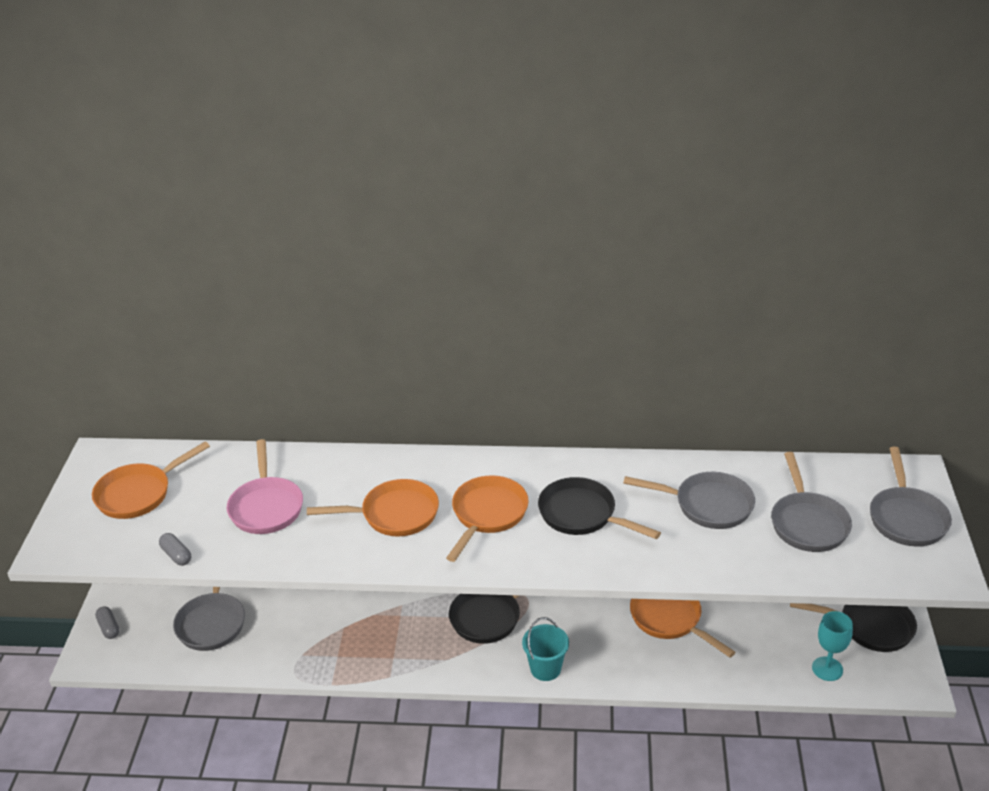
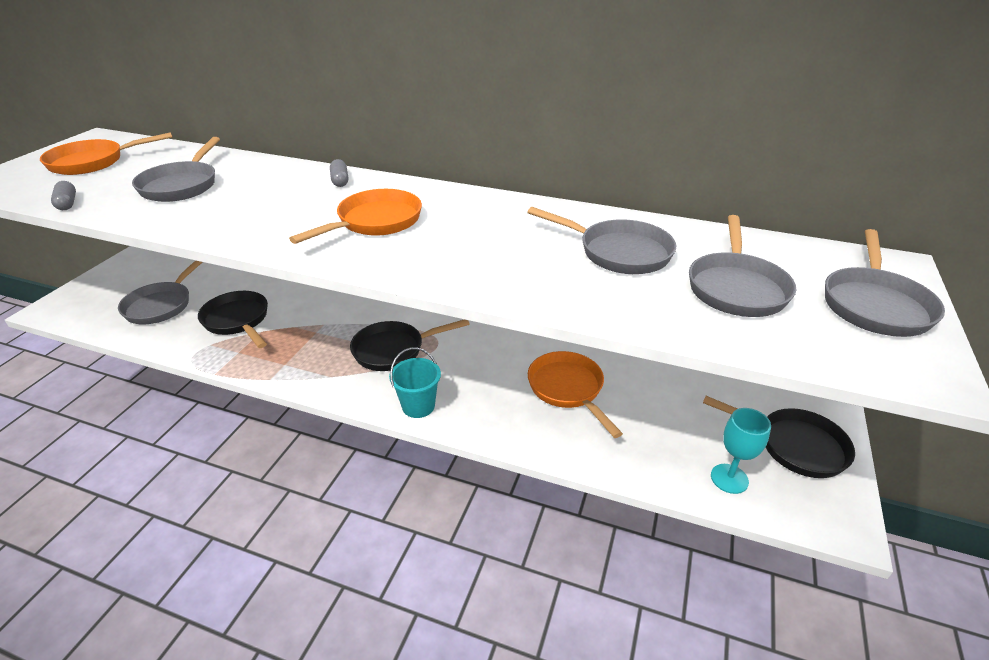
camera: 15 degrees right, 0 degrees up
grey capsule [95,606,119,639] -> grey capsule moved to [330,159,348,187]
pink pan [227,439,303,534] -> grey pan [132,137,220,202]
orange pan [307,479,439,537] -> none
black pan [538,477,661,539] -> black pan moved to [198,291,268,348]

